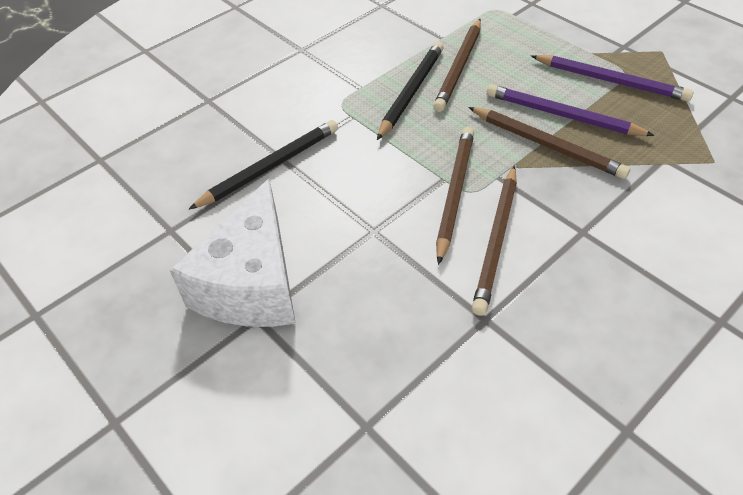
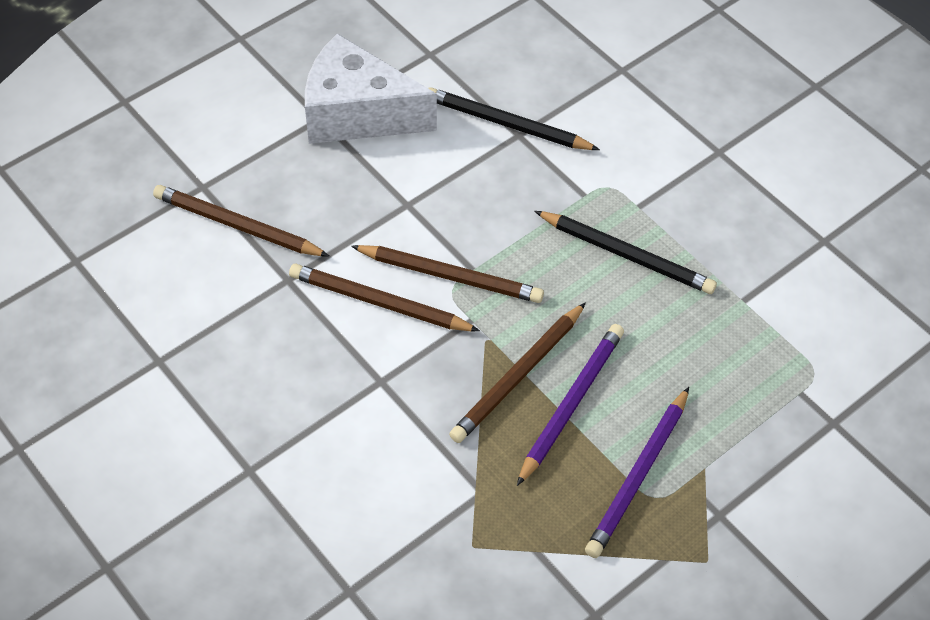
camera: 90 degrees right, 5 degrees up
black pencil [189,120,338,209] -> black pencil turned 150 degrees clockwise [428,87,600,150]
brown pencil [433,19,481,112] -> brown pencil moved to [153,185,330,257]

